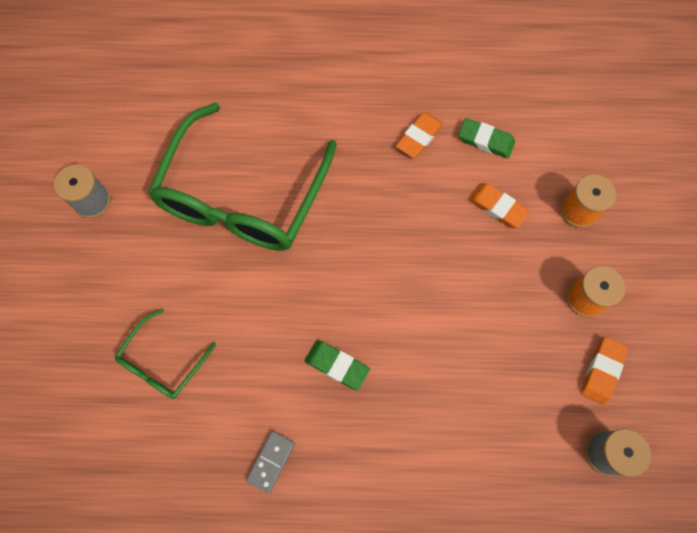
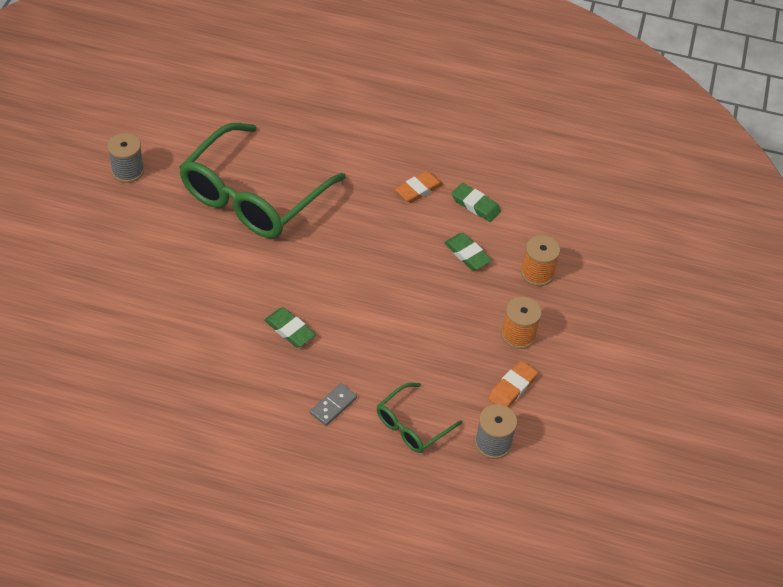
camera: 10 degrees right, 20 degrees down
green glasses [115,308,216,399] -> green glasses moved to [377,383,462,453]
grey domino [246,431,295,493] -> grey domino moved to [310,383,357,426]
orange eraser [468,183,530,228] -> green eraser [444,233,492,270]

